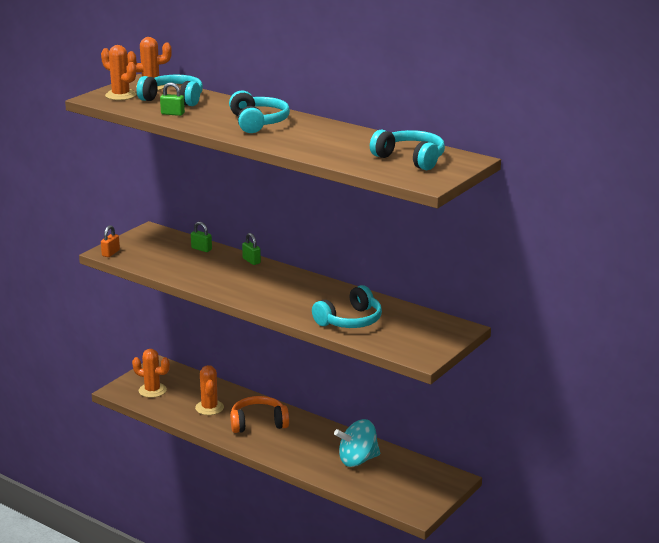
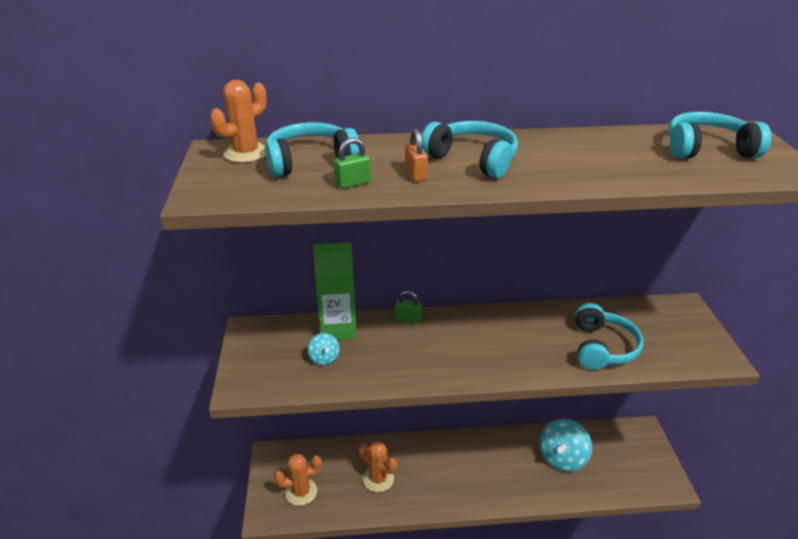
camera: 40 degrees left, 10 degrees up
orange cactus [101,45,136,100] -> none
orange padlock [101,225,120,257] -> orange padlock moved to [405,129,428,182]
green padlock [191,222,212,252] -> green carton [313,242,357,340]
orange headphones [230,396,289,433] -> none
none -> turquoise spinning top [308,333,340,365]

